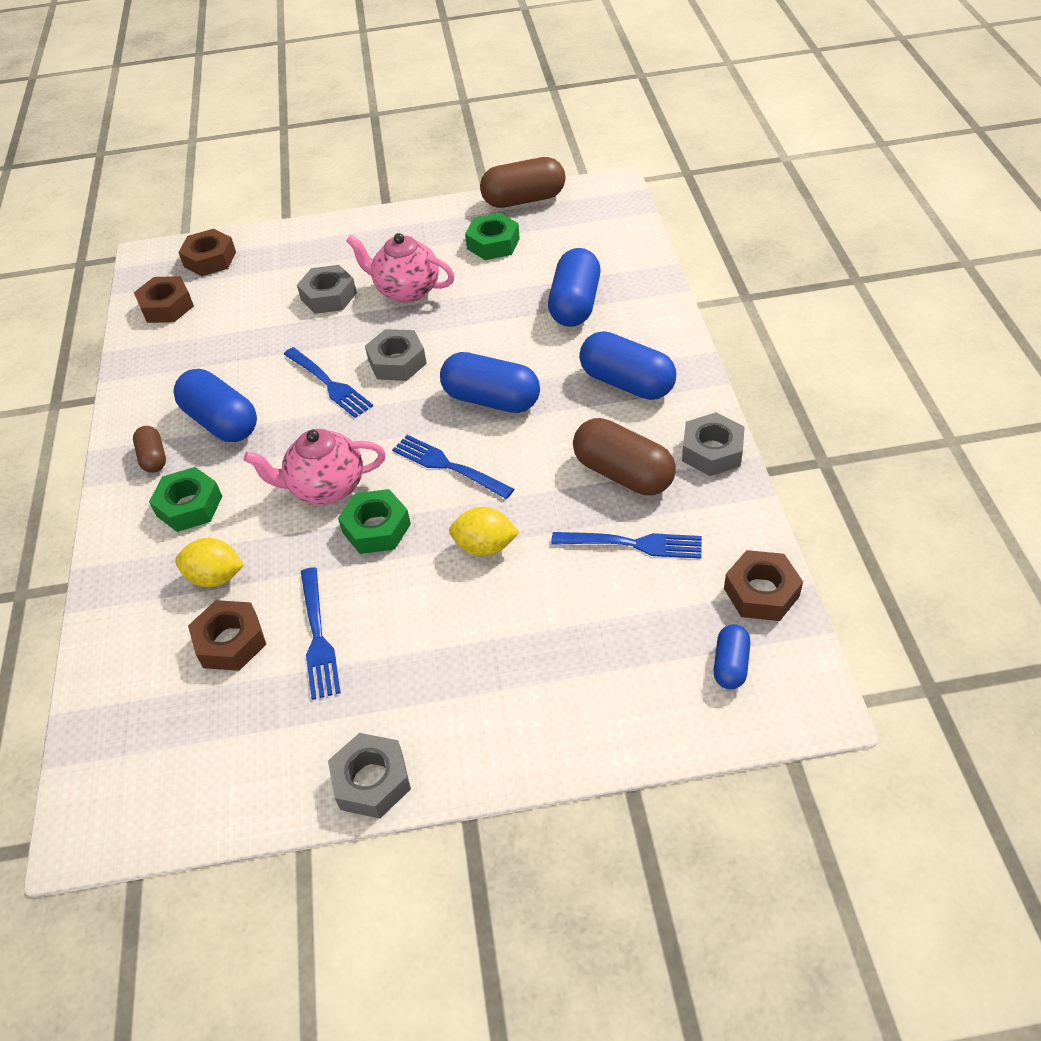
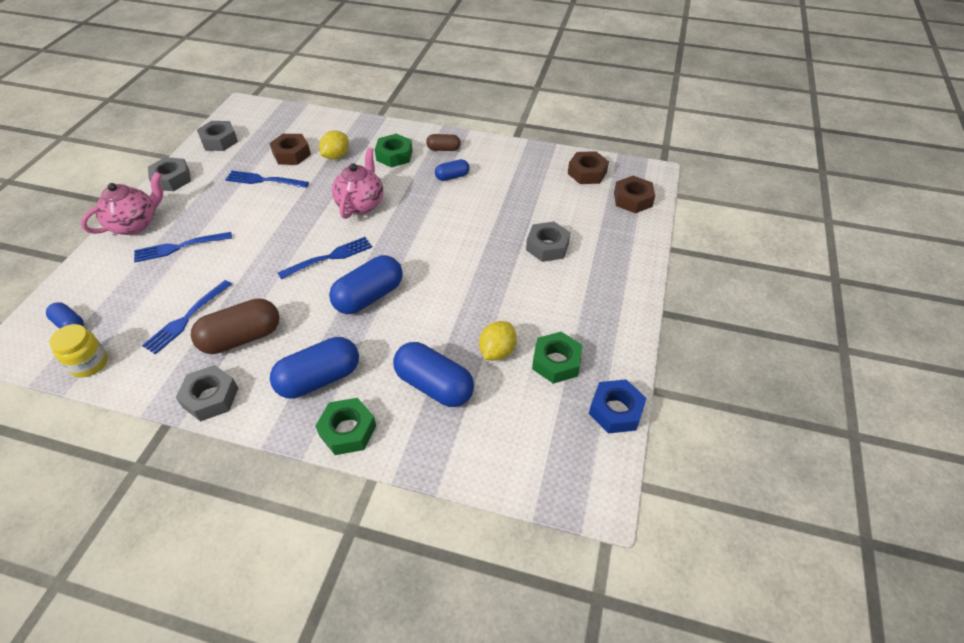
camera: 110 degrees right, 0 degrees up
blue capsule [174,369,257,442] -> blue capsule [435,159,470,181], size x0.54
blue fork [284,347,373,418] -> blue fork moved to [134,232,232,262]
green nut [338,489,411,554] -> green nut moved to [315,398,376,455]
pink teapot [346,233,455,303] -> pink teapot moved to [81,172,163,235]
grey nut [365,329,427,381] -> grey nut moved to [197,121,238,151]
yellow lemon [449,507,520,556] -> yellow lemon moved to [479,321,517,361]
brown capsule [480,157,566,208] -> blue nut [589,379,647,433]
brown nut [724,550,803,621] -> yellow jar [49,324,108,377]

